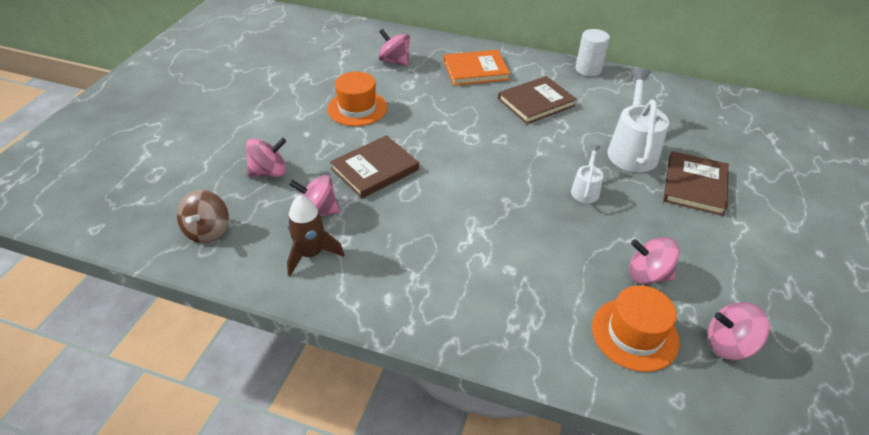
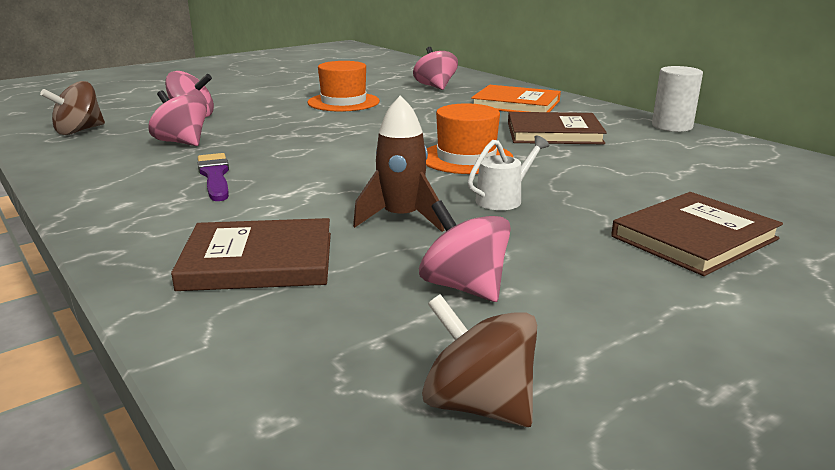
camera: 35 degrees right, 20 degrees down
brown rocket [287,195,344,276] -> brown rocket moved to [353,95,444,232]
brown book [330,135,419,198] -> brown book moved to [171,218,331,291]
orange hat [592,285,680,372] -> orange hat moved to [426,103,514,174]
white watering can [607,69,669,172] -> none
pink spinning top [708,302,770,360] -> brown spinning top [422,294,537,427]
none -> purple brush [198,153,229,201]

